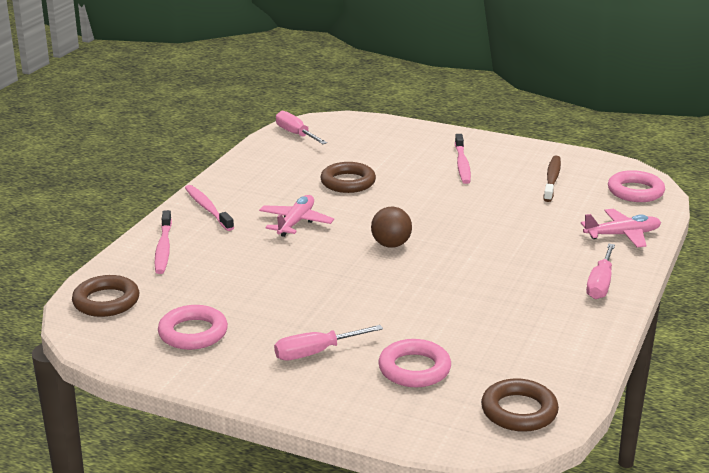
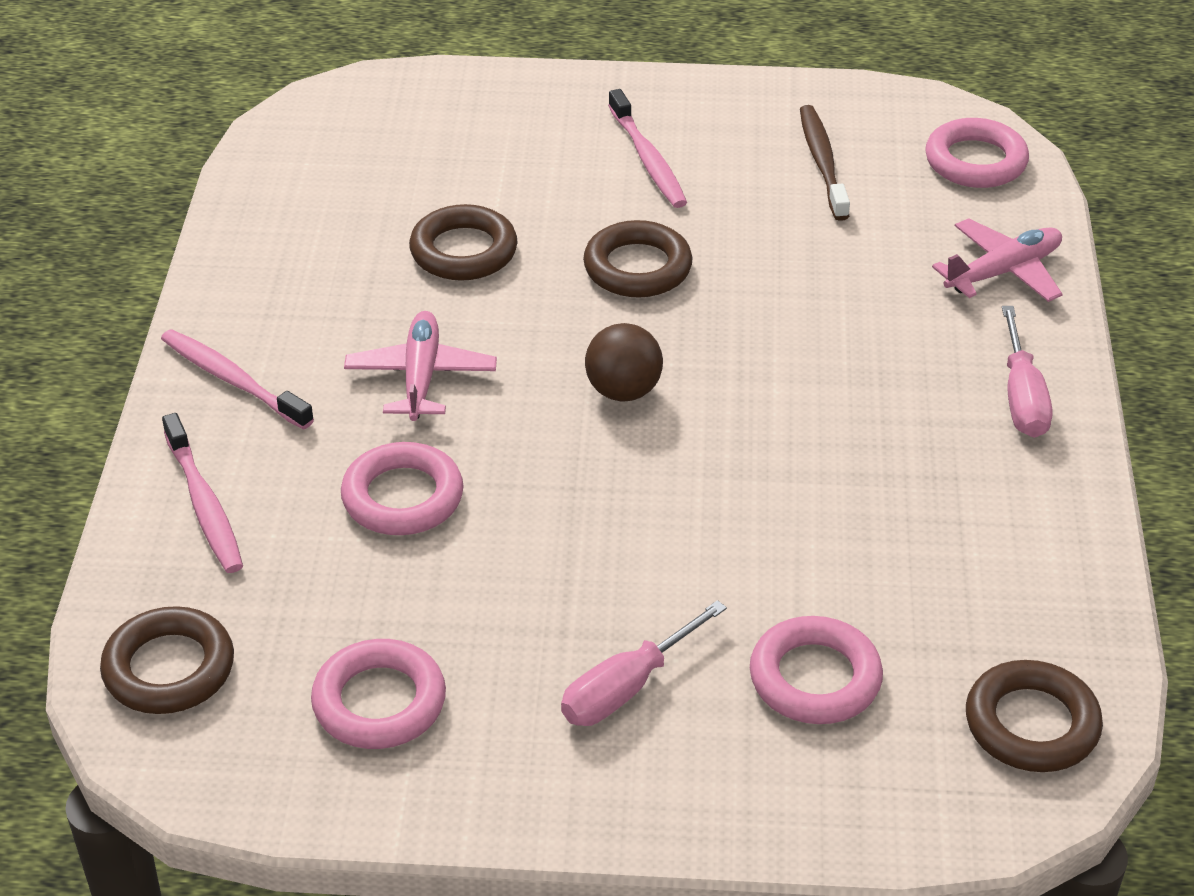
camera: 20 degrees left, 15 degrees up
pink screwdriver [276,111,327,144] -> none
none -> pink ring [341,442,464,535]
none -> brown ring [583,220,693,298]

